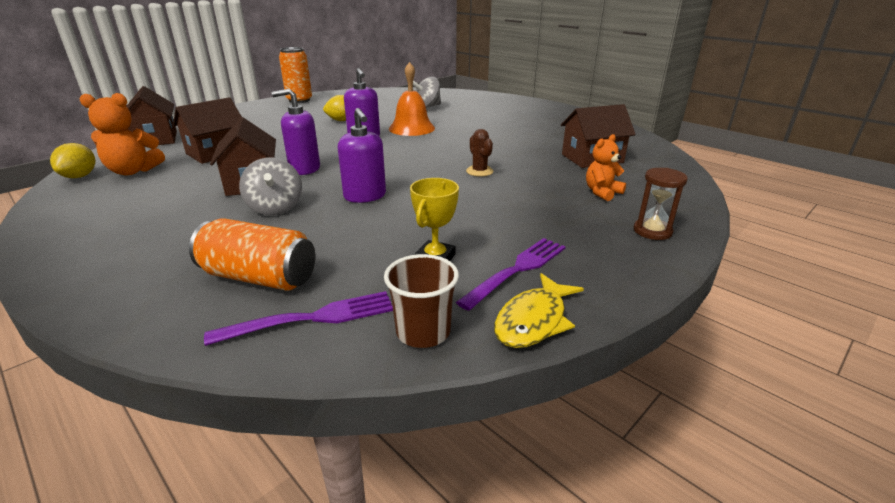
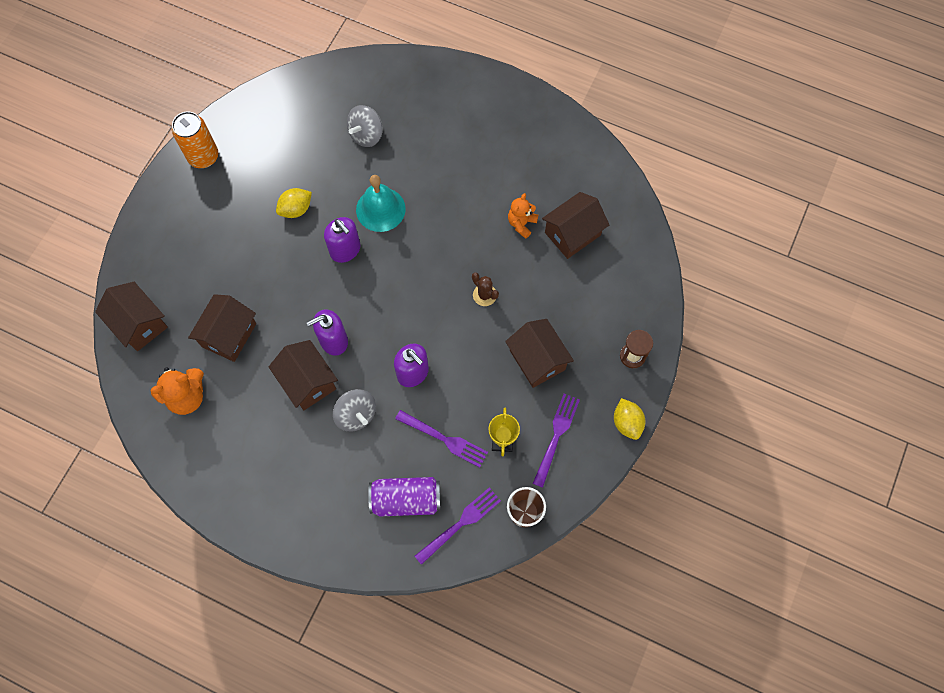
camera: 20 degrees left, 40 degrees up
yellow lemon [50,143,96,178] -> yellow lemon moved to [614,398,646,440]
orange can [189,218,315,291] -> purple can [368,477,441,516]
orange bell [389,62,435,136] -> turquoise bell [356,175,406,232]
yellow fish [494,273,584,348] -> none
orange teddy bear [586,134,626,201] -> orange teddy bear moved to [508,193,538,239]
none -> purple fork [395,410,488,468]
none -> brown house [505,319,574,388]

